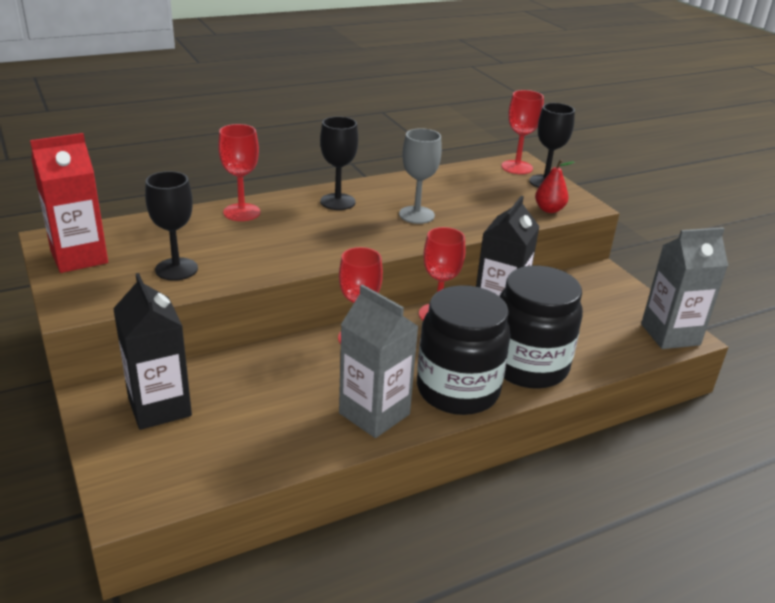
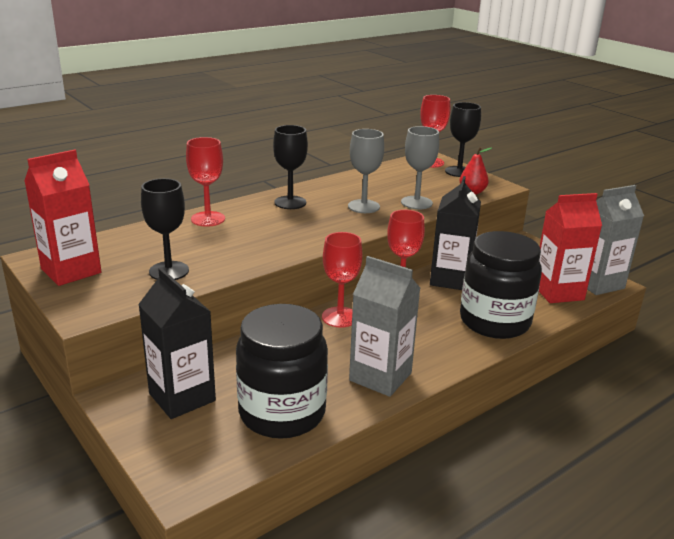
camera: 10 degrees left, 5 degrees down
black jar [417,285,511,415] -> black jar moved to [236,304,328,439]
none -> grey goblet [401,126,439,209]
none -> red carton [539,193,602,303]

